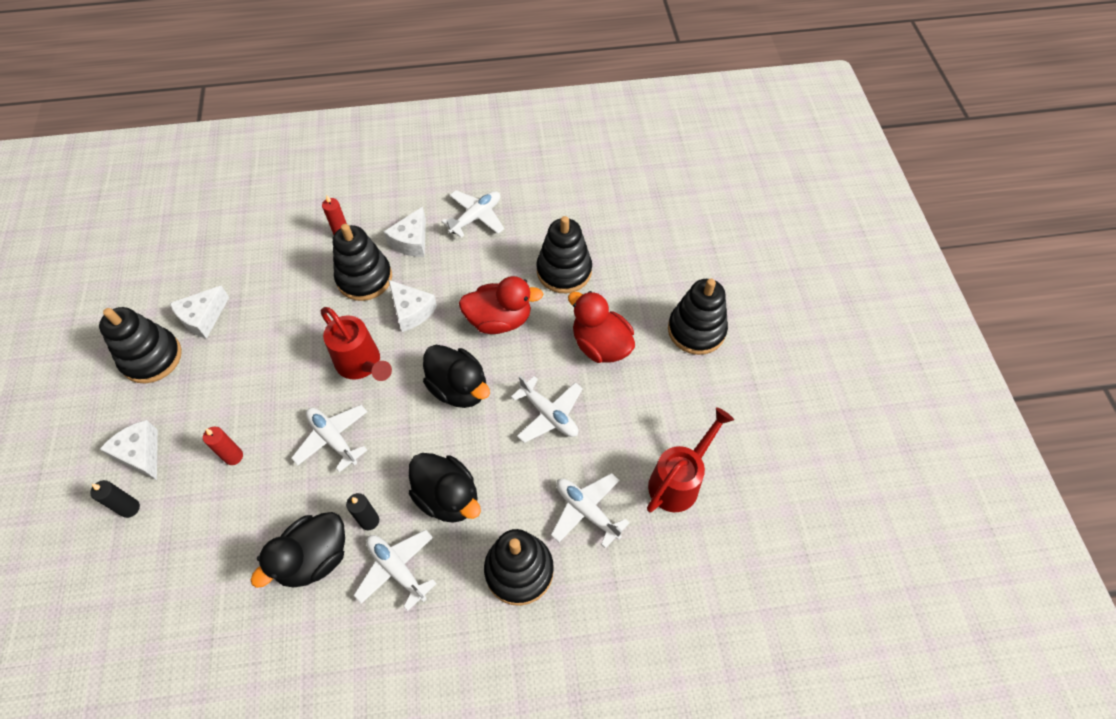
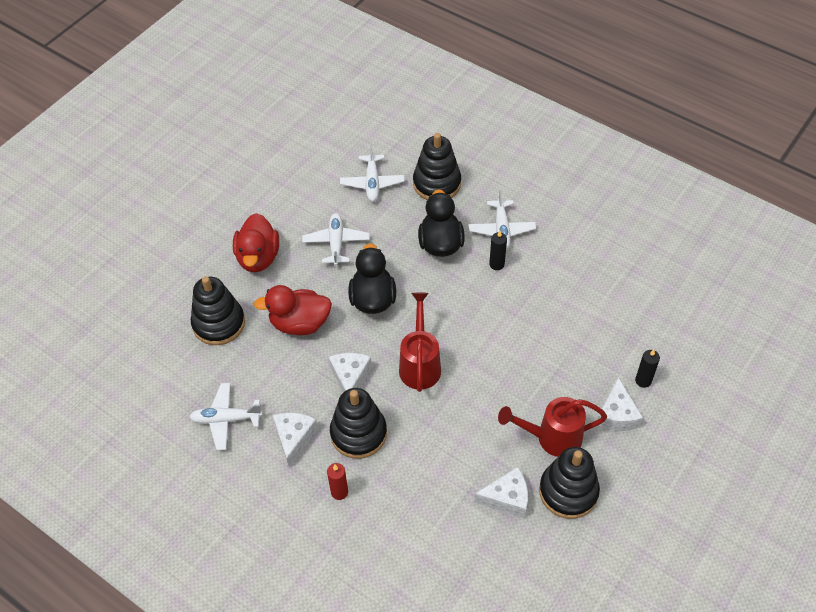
camera: 135 degrees left, 5 degrees down
red candle [203,427,243,465] -> none
black duck [251,512,345,588] -> none
white plane [292,405,367,472] -> none
white cheese [383,207,426,257] -> white cheese turned 60 degrees counterclockwise [273,413,318,467]
red duck [459,276,543,334] -> red duck turned 45 degrees counterclockwise [254,285,332,335]
red watering can [647,407,734,512] -> red watering can moved to [498,397,607,457]
black stacking toy [668,279,728,355] -> none

